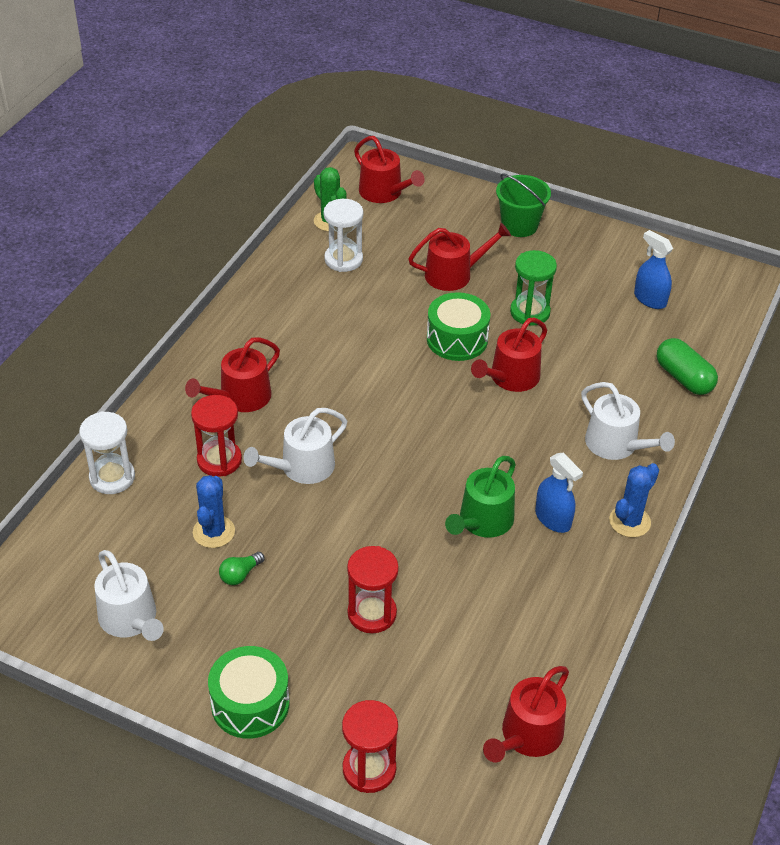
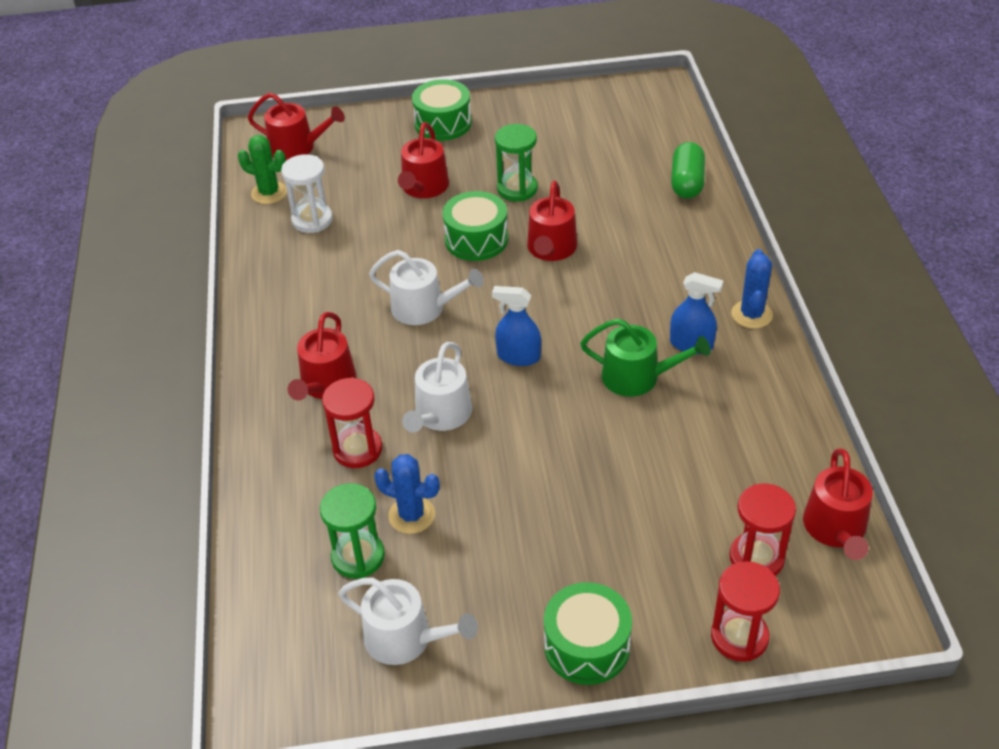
camera: 30 degrees left, 0 degrees up
white hourglass [79,411,135,494] -> none
blue cactus [193,475,235,548] -> blue cactus turned 45 degrees counterclockwise [374,454,440,534]
green light bulb [219,552,265,585] -> none
red hourglass [347,546,399,633] -> red hourglass moved to [730,484,796,576]
red watering can [408,223,511,291] -> red watering can turned 150 degrees clockwise [398,122,449,198]
green watering can [445,456,516,538] -> green watering can turned 75 degrees counterclockwise [580,319,711,397]
green bucket [496,173,551,237] -> green drum [412,79,472,141]
white watering can [581,382,675,460] -> white watering can moved to [369,250,484,325]
blue spray bottle [634,230,673,309] -> blue spray bottle moved to [492,286,541,366]
green capsule [657,338,718,395] -> green capsule turned 75 degrees clockwise [671,142,705,199]
none -> green hourglass [320,483,385,579]

